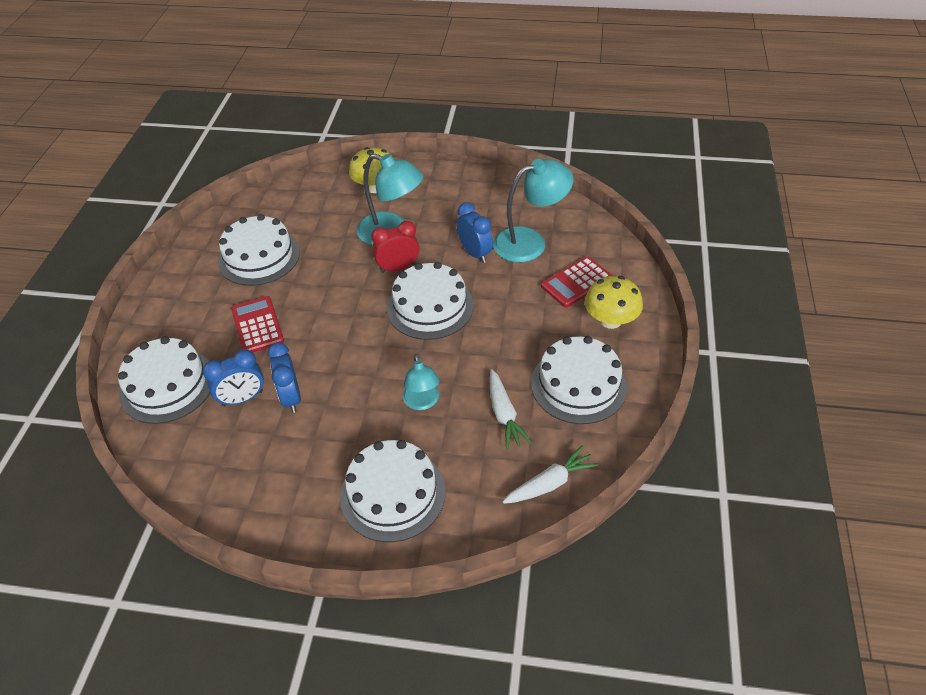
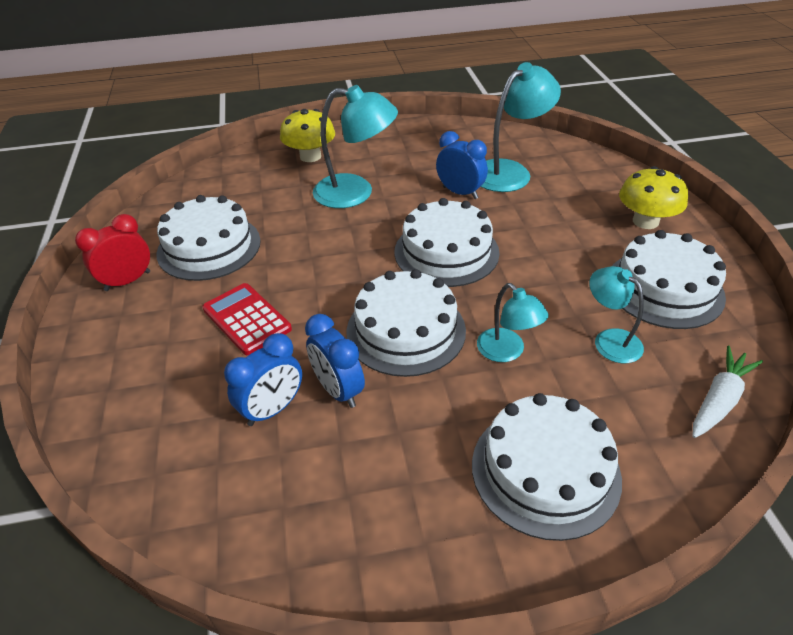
camera: 20 degrees left, 5 degrees down
white cake [118,336,210,424] -> white cake moved to [347,269,466,377]
red clock [371,221,419,273] -> red clock moved to [75,214,150,291]
white carrot [490,369,532,450] -> turquoise lamp [589,266,644,363]
red calculator [541,257,613,307] -> none

